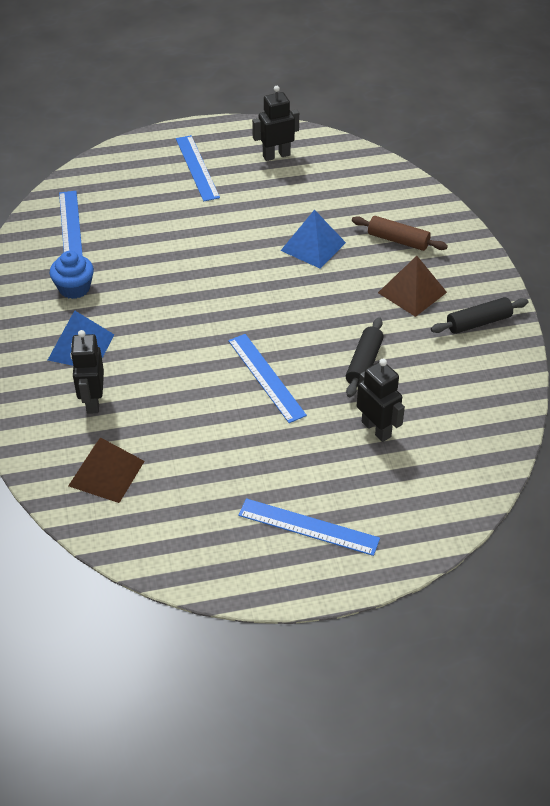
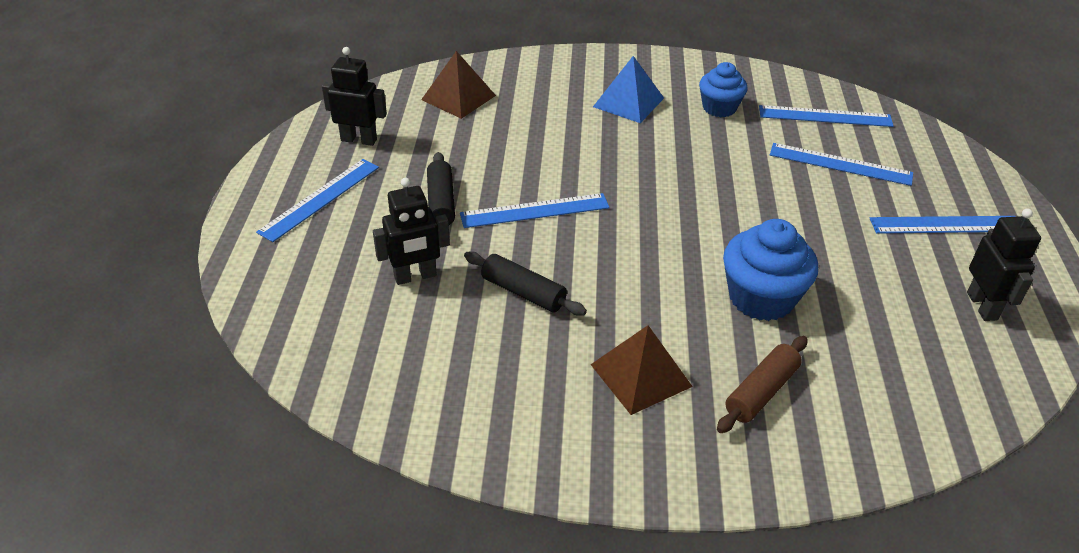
camera: 105 degrees right, 5 degrees down
black robot [70,330,104,414] -> black robot moved to [322,47,387,146]
blue pyramid [281,210,346,269] -> blue cupcake [723,219,818,321]
black rolling pin [431,297,528,334] -> black rolling pin moved to [427,152,455,225]
none -> blue ruler [770,143,913,186]

